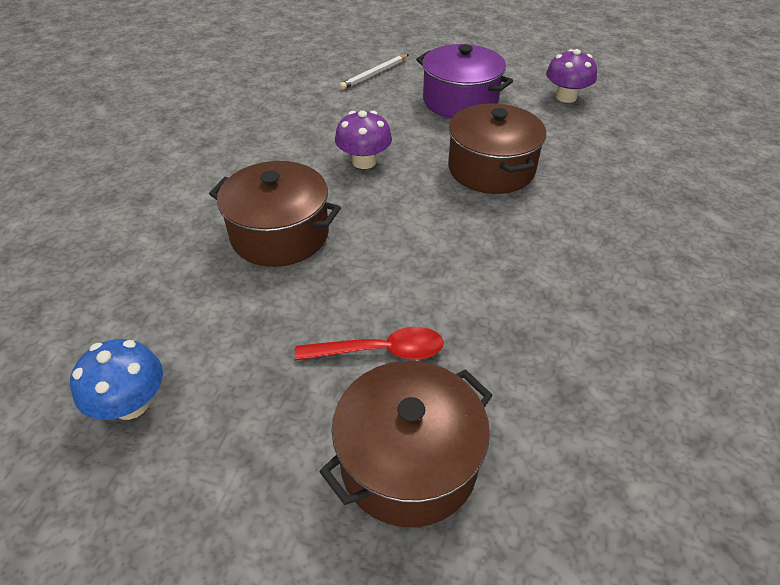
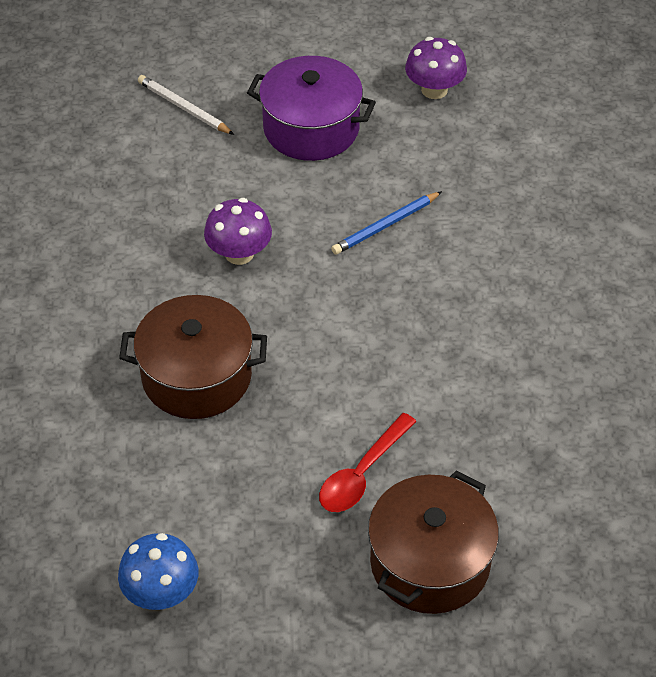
camera: 20 degrees left, 5 degrees up
red spoon [295,327,444,361] -> red spoon turned 150 degrees clockwise [319,413,417,512]
white pencil [339,55,408,90] -> white pencil turned 105 degrees clockwise [138,75,234,135]
brown pot [448,103,546,194] -> blue pencil [331,191,442,255]

